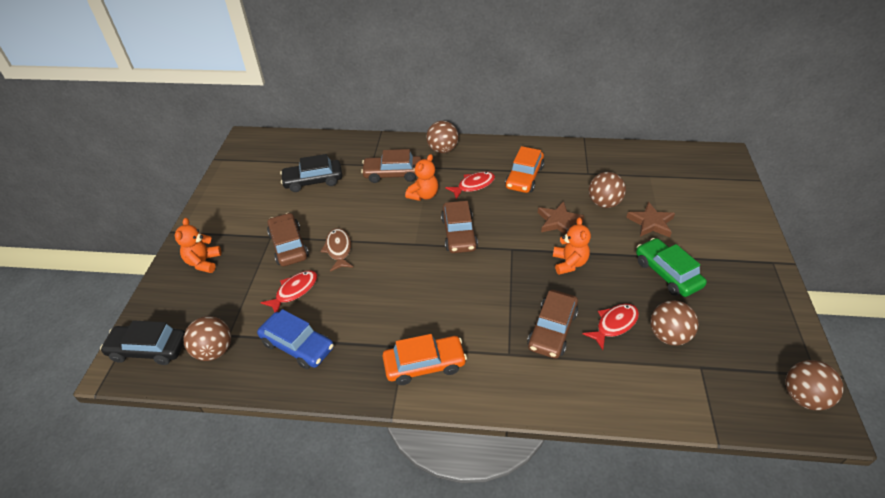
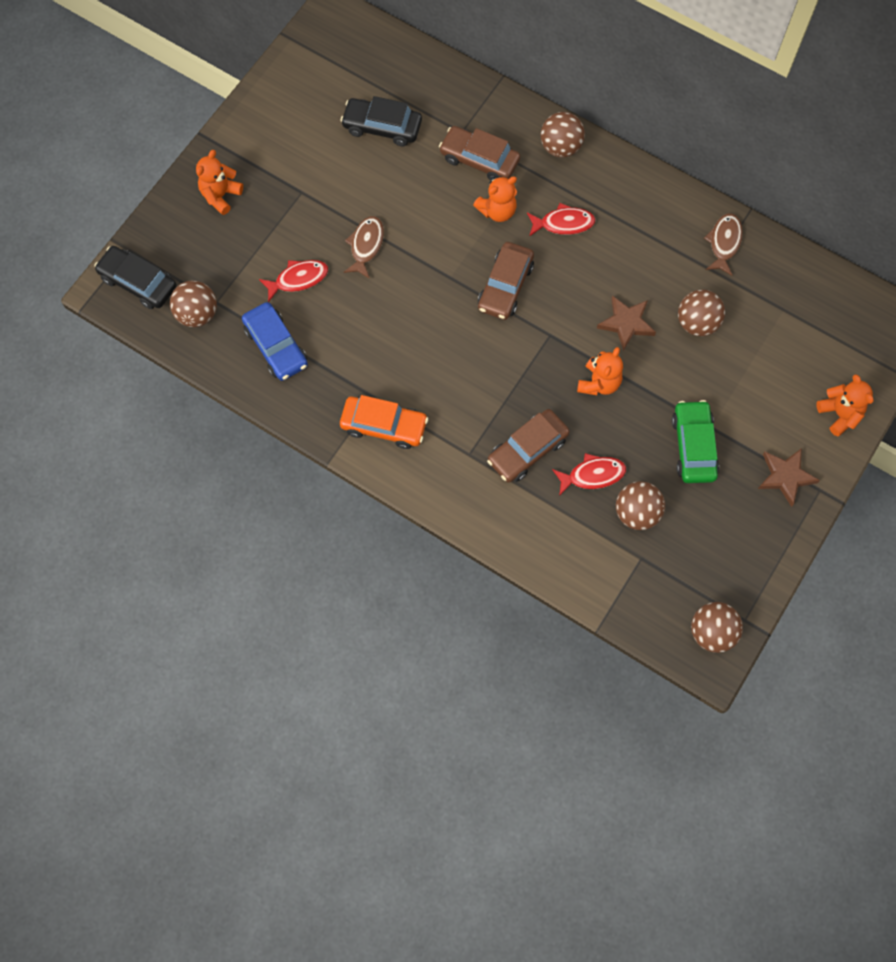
camera: 25 degrees right, 25 degrees up
brown car [267,213,309,266] -> none
orange car [505,146,544,193] -> none
brown star [626,202,675,237] -> brown star moved to [758,448,820,507]
none -> brown fish [704,213,743,276]
none -> orange teddy bear [816,374,874,436]

